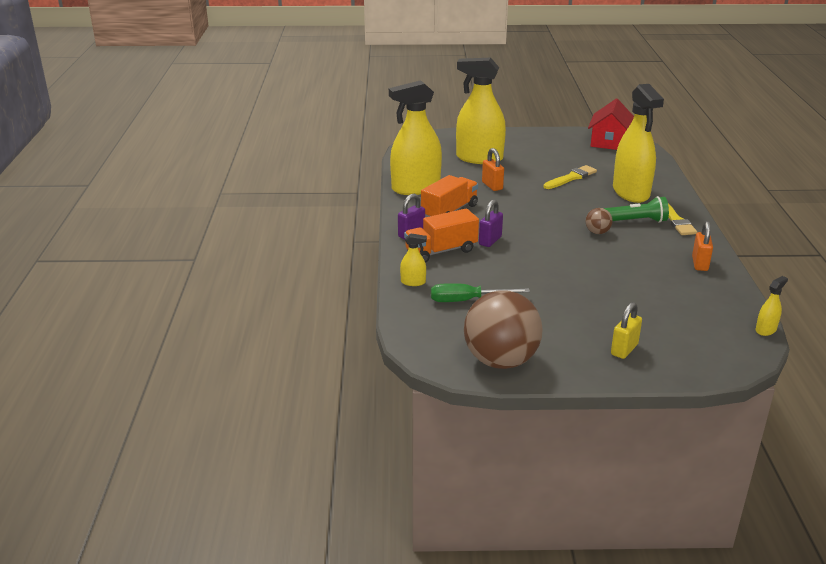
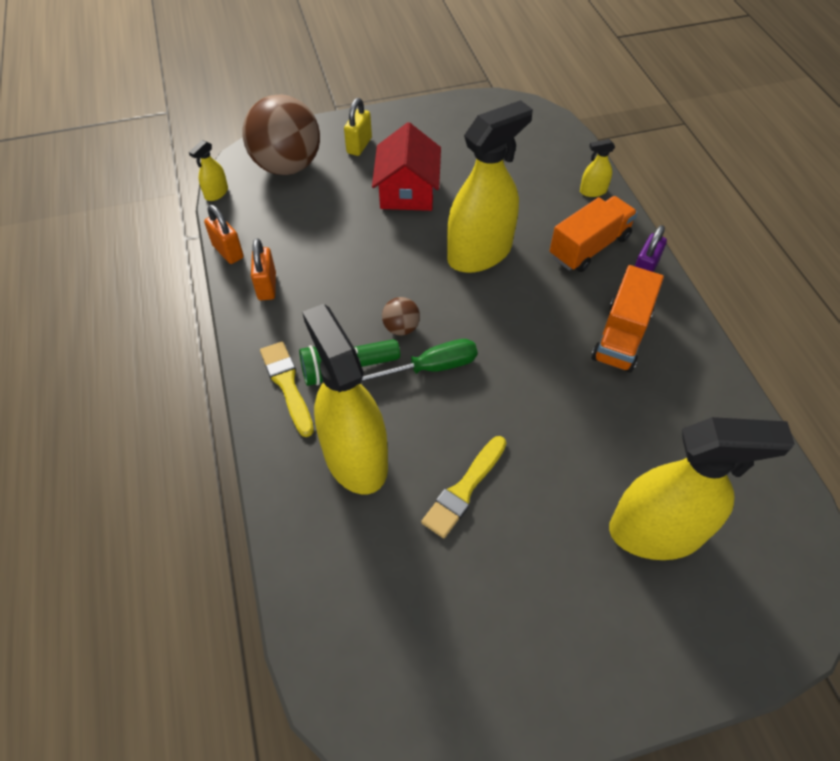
camera: 165 degrees right, 25 degrees up
yellow spray bottle [389,80,442,195] -> yellow spray bottle moved to [447,100,533,273]
green screwdriver [431,283,530,302] -> green screwdriver moved to [361,339,478,382]
brown ball [464,290,543,369] -> brown ball moved to [242,94,320,175]
purple padlock [479,199,503,247] -> none
orange padlock [482,148,504,191] -> orange padlock moved to [204,205,244,264]
red house [588,99,634,150] -> red house moved to [372,122,441,211]

